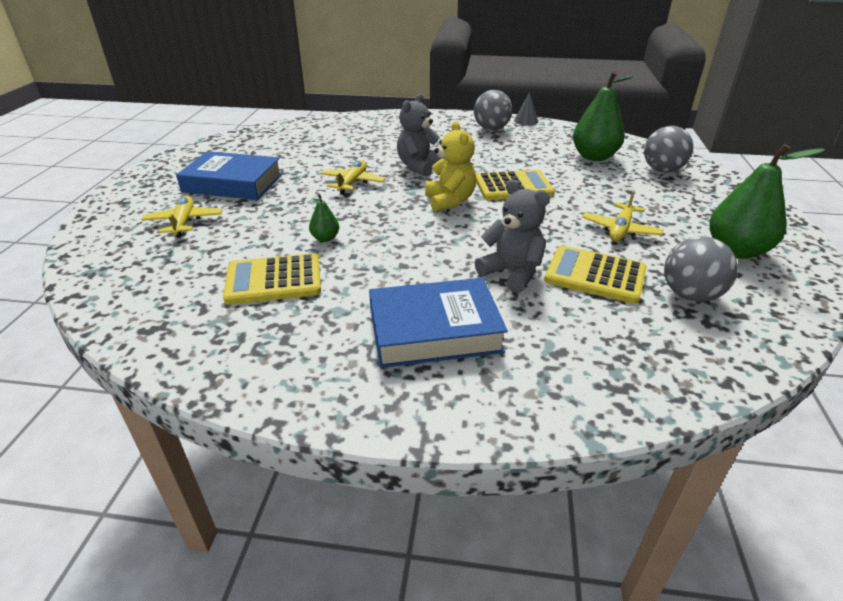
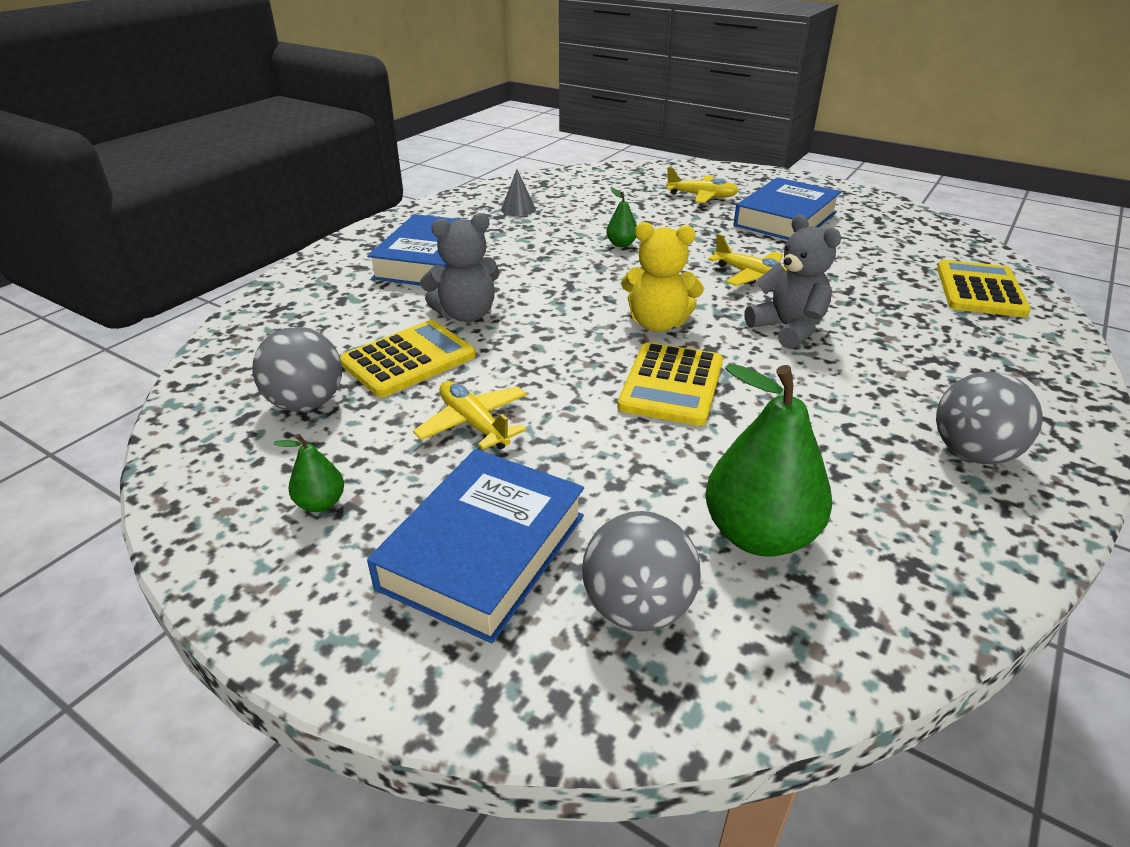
camera: 115 degrees right, 0 degrees up
yellow calculator [223,253,321,305] -> yellow calculator moved to [937,260,1031,317]
grey cone [514,92,538,125] -> grey cone moved to [501,169,536,216]
green pear [709,144,825,259] -> green pear [273,434,344,512], size x0.47
none -> blue book [367,449,584,643]

